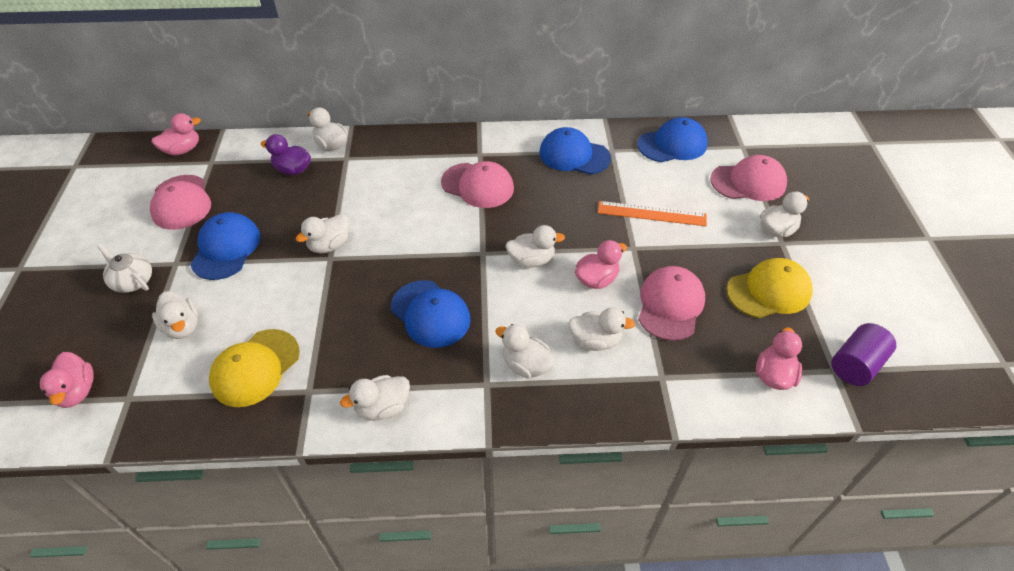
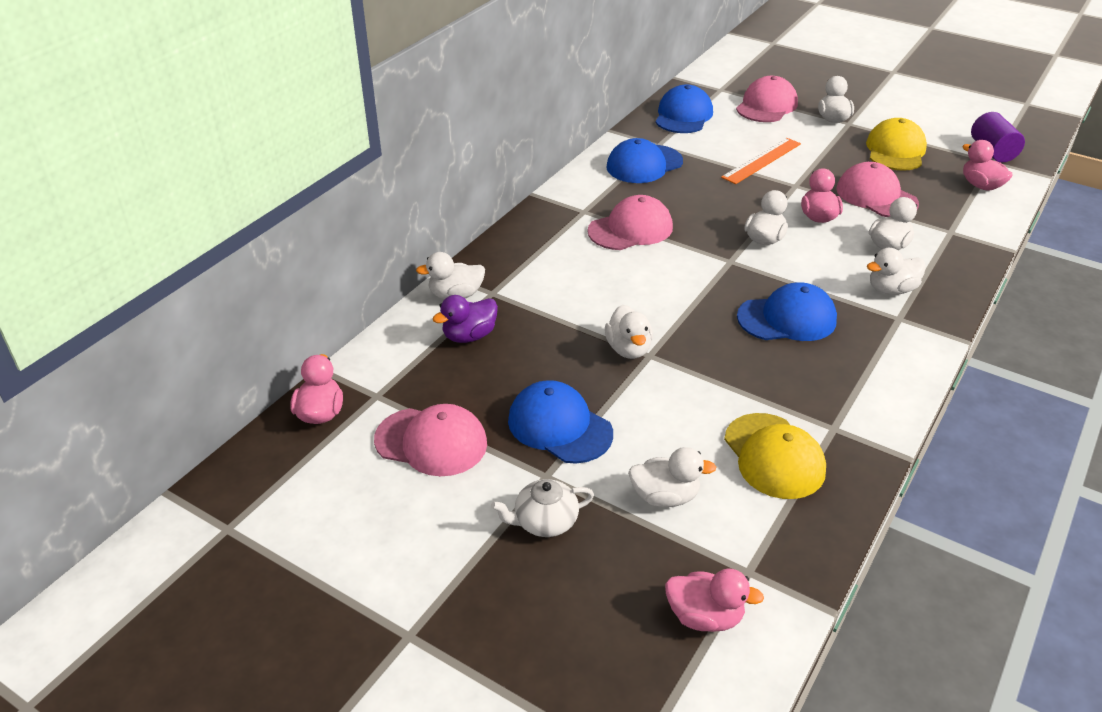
camera: 55 degrees left, 10 degrees down
white duck [340,375,410,421] -> none

